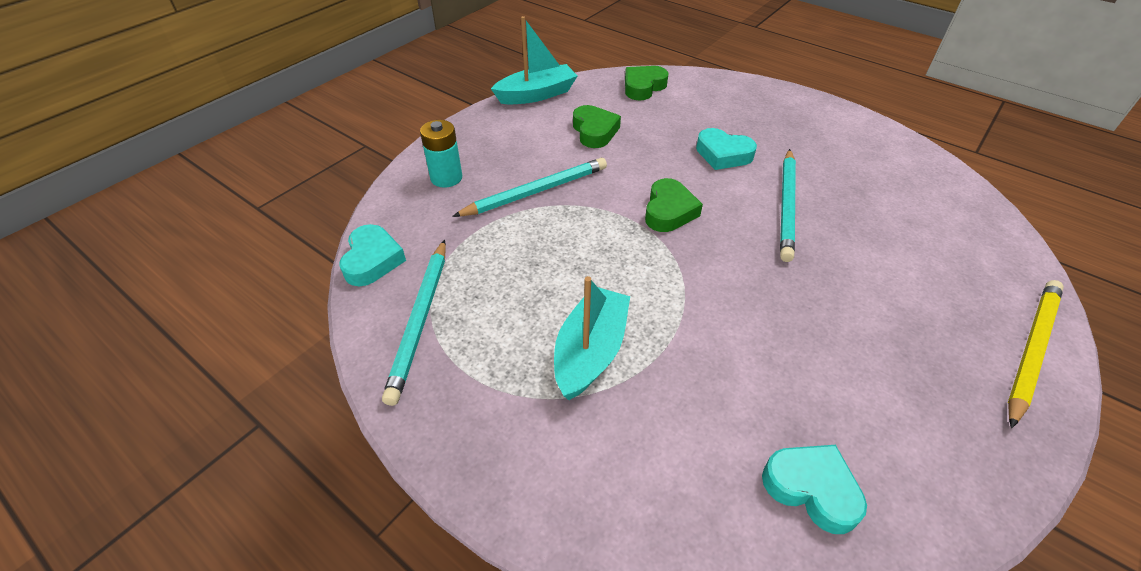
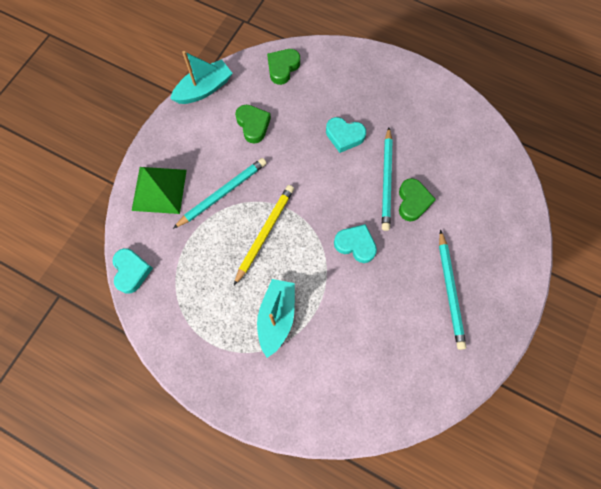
camera: 10 degrees left, 25 degrees up
turquoise pencil [382,240,446,406] -> turquoise pencil moved to [439,230,466,350]
turquoise battery [420,120,462,188] -> green pyramid [132,167,187,214]
green heart [645,178,703,232] -> green heart moved to [399,178,436,221]
turquoise heart [762,445,867,534] -> turquoise heart moved to [334,224,377,263]
yellow pencil [1008,280,1064,428] -> yellow pencil moved to [234,185,294,285]

